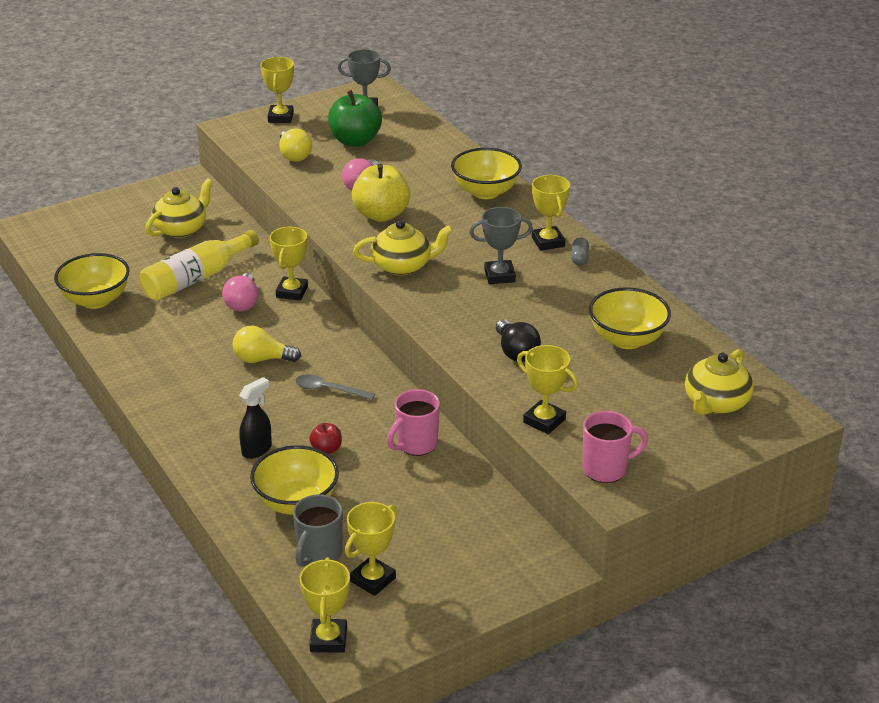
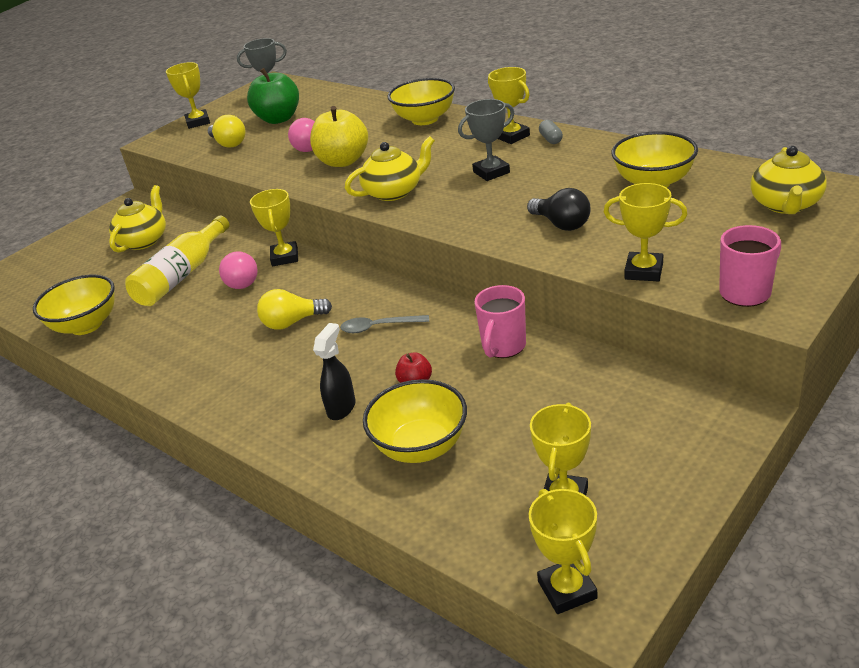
camera: 15 degrees left, 0 degrees up
grey mug [293,494,343,567] -> none

